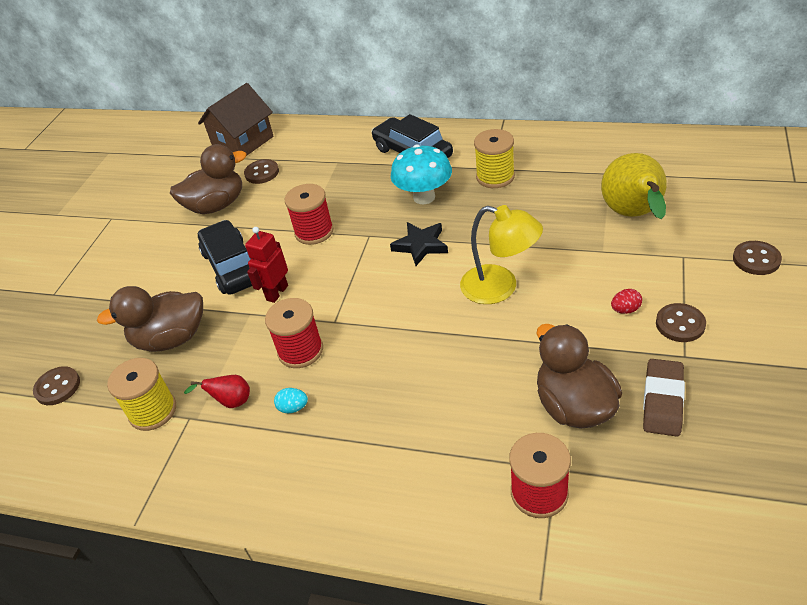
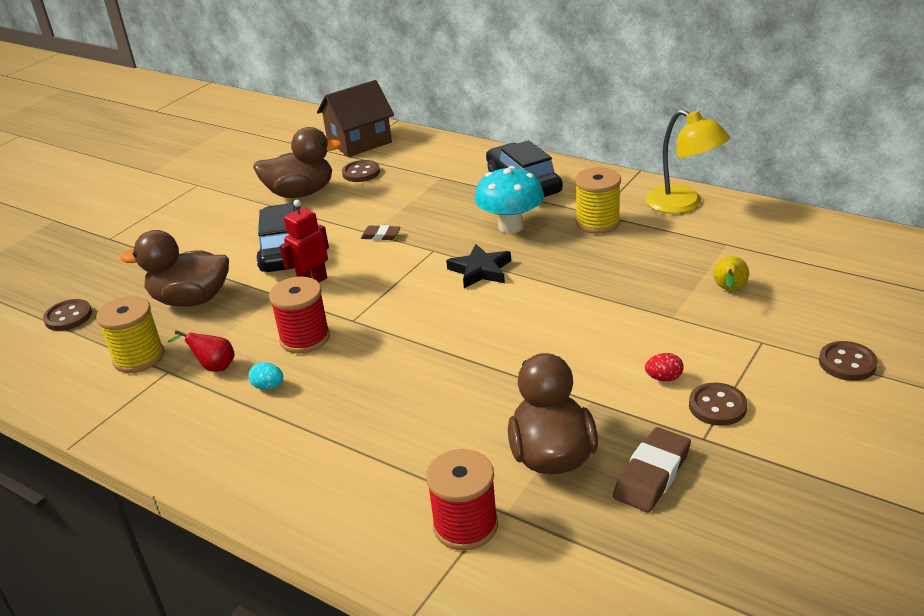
camera: 15 degrees right, 10 degrees down
red spool [285,184,334,245] -> brown eraser [361,225,401,240]
yellow lamp [460,205,543,304] -> yellow lamp moved to [646,110,730,214]
yellow pear [601,153,667,219] -> yellow pear [714,256,749,291], size x0.46

